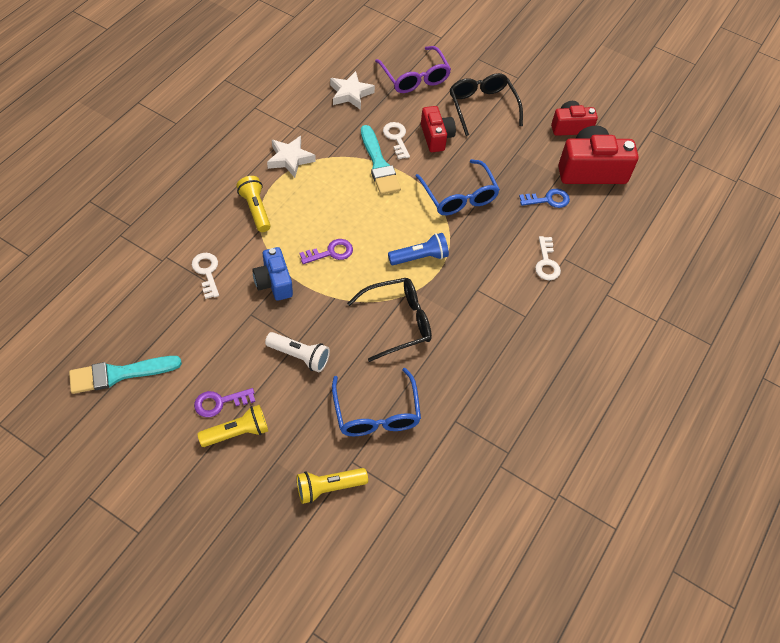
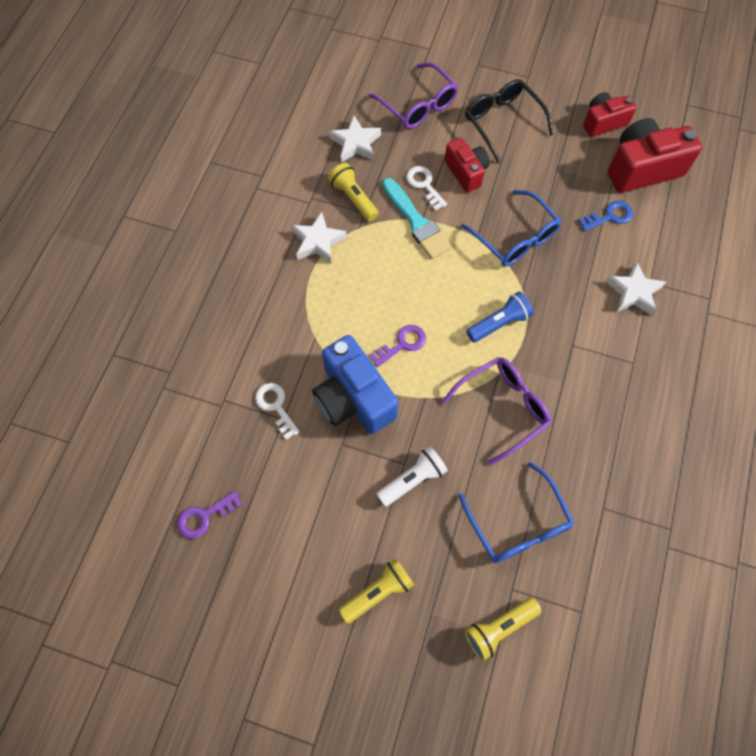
camera: 10 degrees left, 10 degrees up
turquoise brush [69,356,182,394] -> none
purple key [194,388,255,417] -> purple key moved to [177,491,243,539]
yellow flashlight [236,176,271,232] -> yellow flashlight moved to [328,163,379,222]
blue camera [252,247,293,301] -> blue camera [312,335,399,434], size x1.64
white flashlight [265,332,330,372] -> white flashlight turned 45 degrees counterclockwise [377,446,448,507]
black glasses [347,278,432,362] -> purple glasses [442,357,551,465]
white key [535,236,561,280] -> white star [605,262,666,316]

